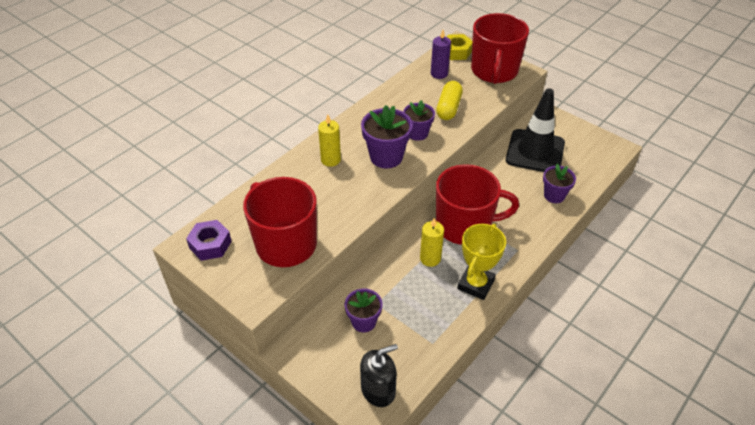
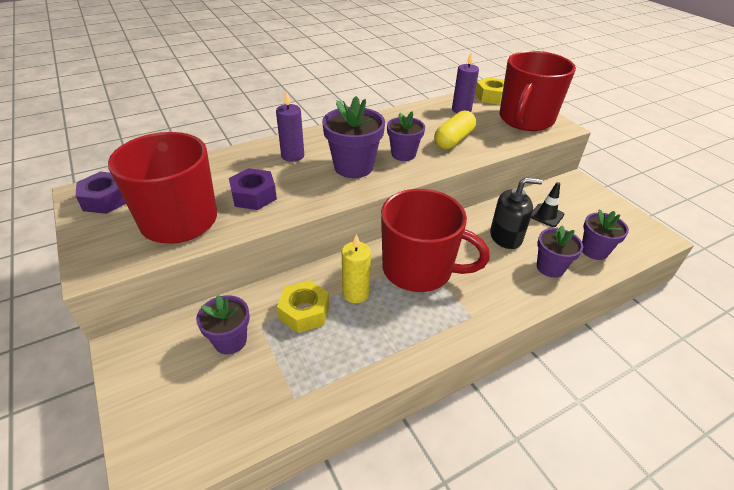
camera: 20 degrees right, 5 degrees down
yellow candle [318,114,341,167] -> purple candle [276,91,304,162]
black soap dispenser [360,344,398,407] -> black soap dispenser moved to [490,177,543,249]
yellow trophy [457,224,506,300] -> none
black traffic cone [506,88,565,172] -> black traffic cone [531,182,564,227], size x0.42
none -> purple nut [229,168,277,210]
none -> yellow nut [277,280,329,333]
none -> purple flower pot [582,209,629,260]

